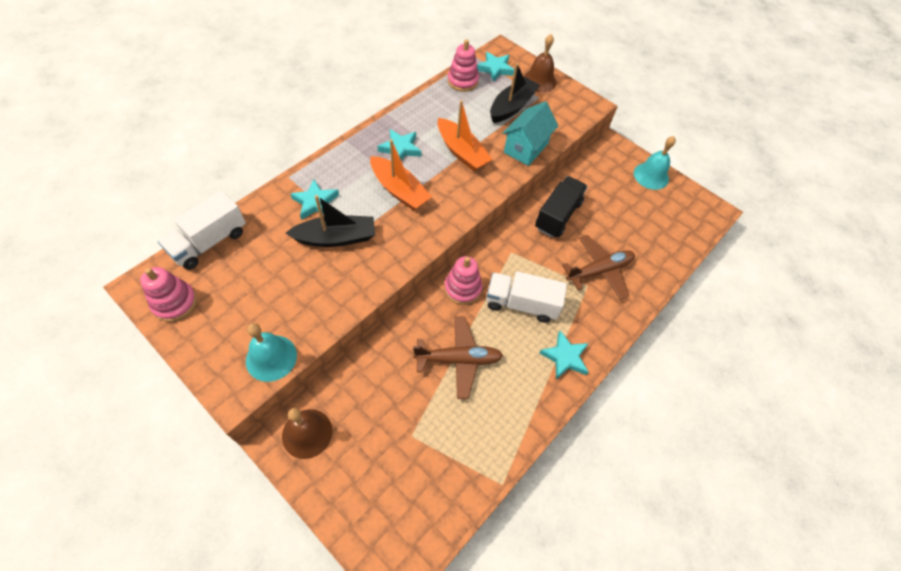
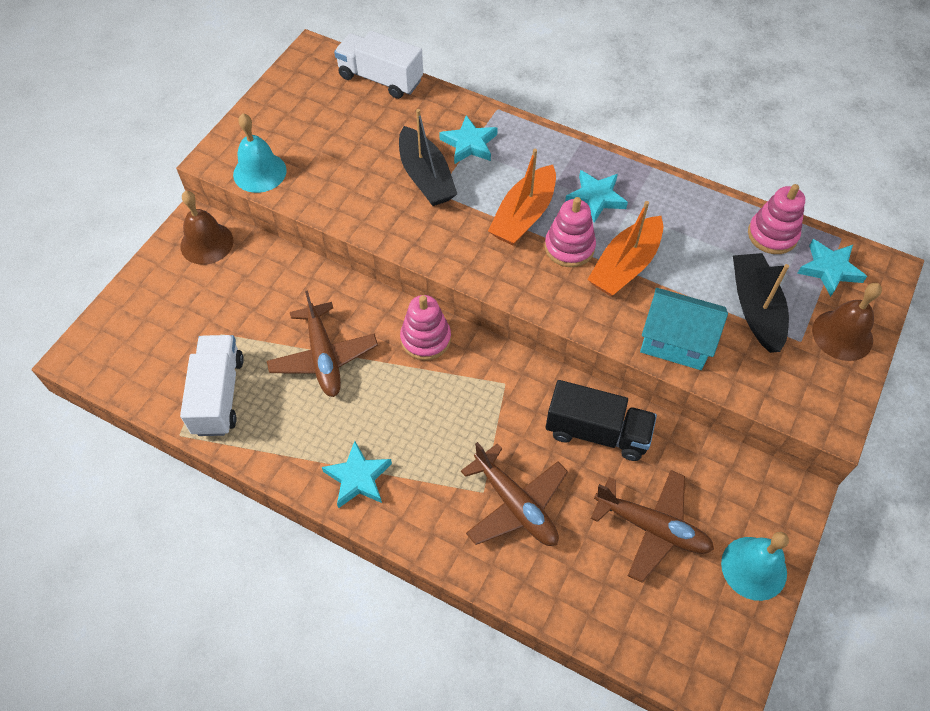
camera: 80 degrees right, 0 degrees up
pink stacking toy [140,267,197,322] -> pink stacking toy moved to [545,197,596,267]
white truck [487,271,567,323] -> white truck moved to [180,335,244,436]
black boat [490,63,540,123] -> black boat turned 120 degrees counterclockwise [733,253,789,353]
none -> brown plane [591,470,714,583]

